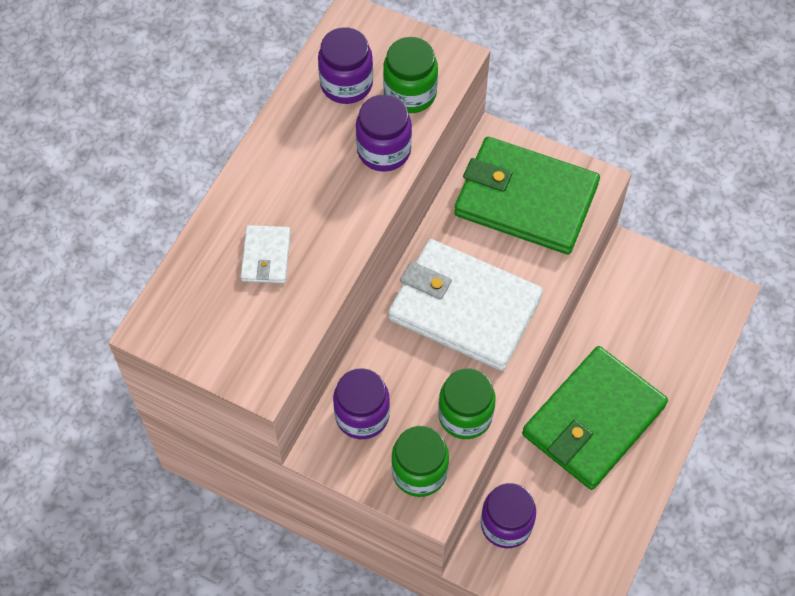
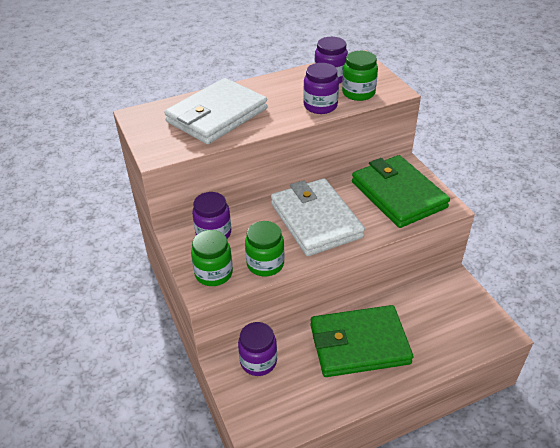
camera: 40 degrees right, 20 degrees down
white wallet [240,225,291,283] -> white wallet [164,78,267,144], size x2.28

